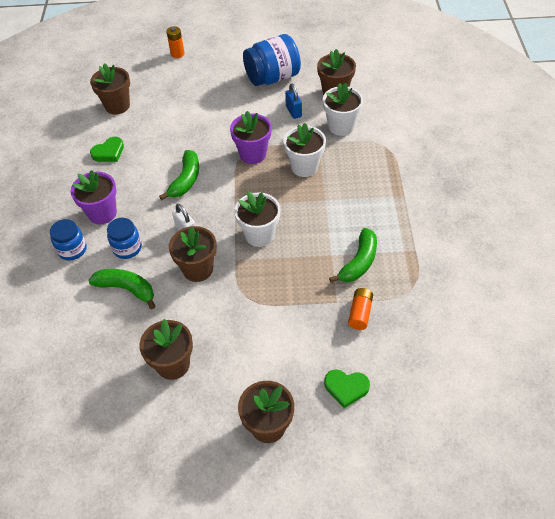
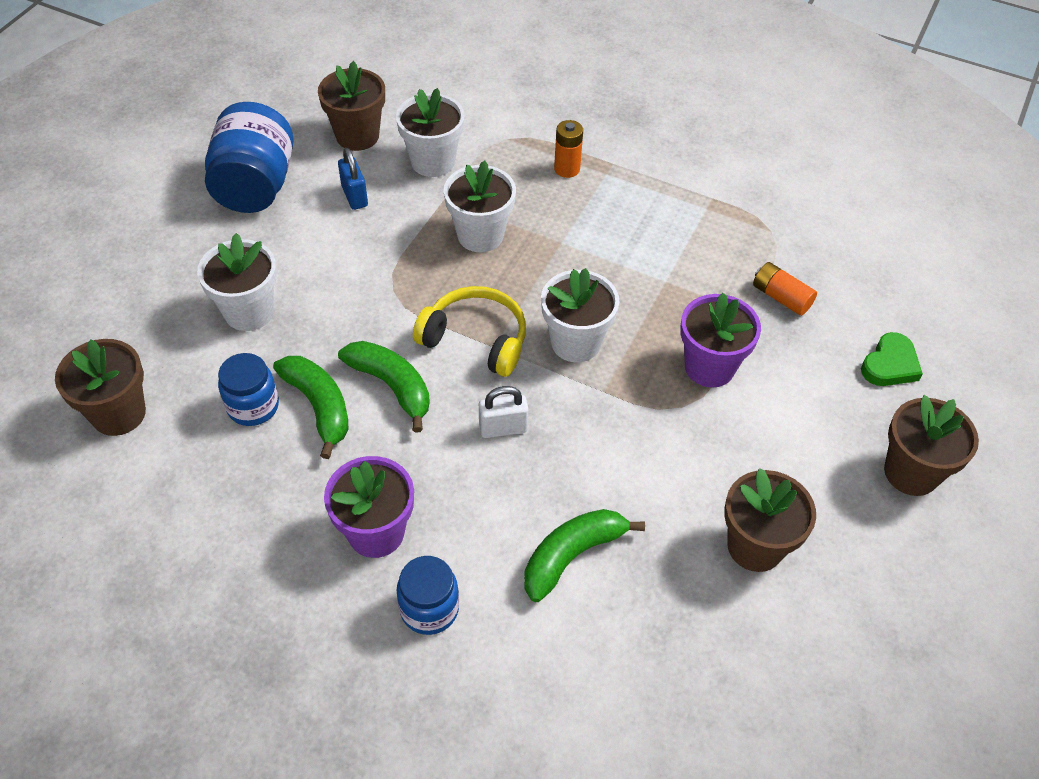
camera: 65 degrees left, 0 degrees up
green heart [90,137,124,162] -> none
blue jar [107,218,142,259] -> blue jar moved to [218,353,279,426]
orange battery [166,26,184,58] -> orange battery moved to [554,120,583,178]
brown flower pot [169,226,217,282] -> none
purple flower pot [230,111,272,164] -> purple flower pot moved to [680,293,761,388]
blue padlock [285,83,302,119] -> blue padlock turned 60 degrees clockwise [338,148,368,210]
green banana [329,228,377,282] -> green banana moved to [273,356,348,459]
none -> white flower pot [197,233,277,331]
none -> yellow headphones [413,286,526,377]

